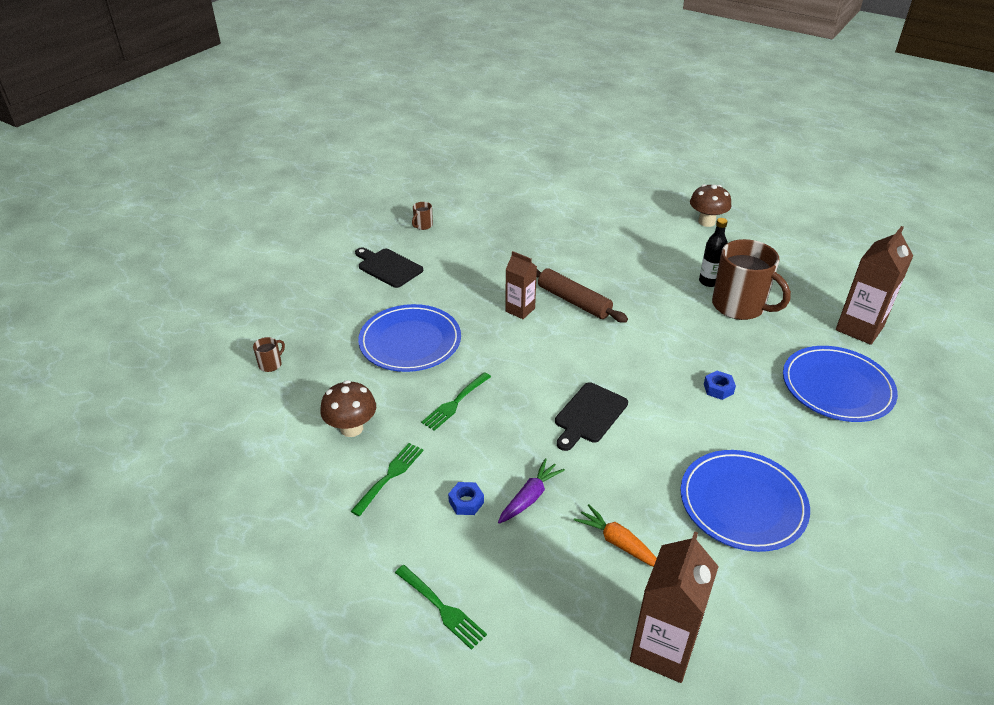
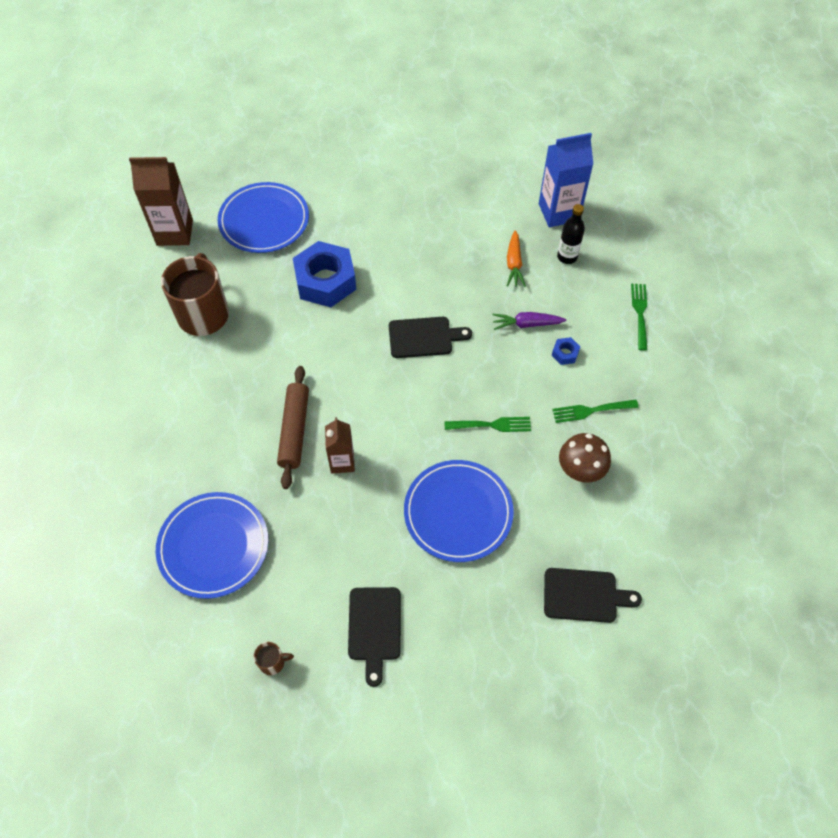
camera: 130 degrees left, 20 degrees up
brown mug [253,337,285,372] -> black cutting board [544,568,642,623]
brown carton [630,531,719,683] -> blue carton [539,133,594,227]
blue plate [681,450,810,552] -> blue plate moved to [156,492,268,599]
brown mushroom [690,184,731,227] -> none
black bottle [699,218,728,287] -> black bottle moved to [557,204,585,264]
blue nut [704,371,736,400] -> blue nut [293,241,356,307], size x2.44

